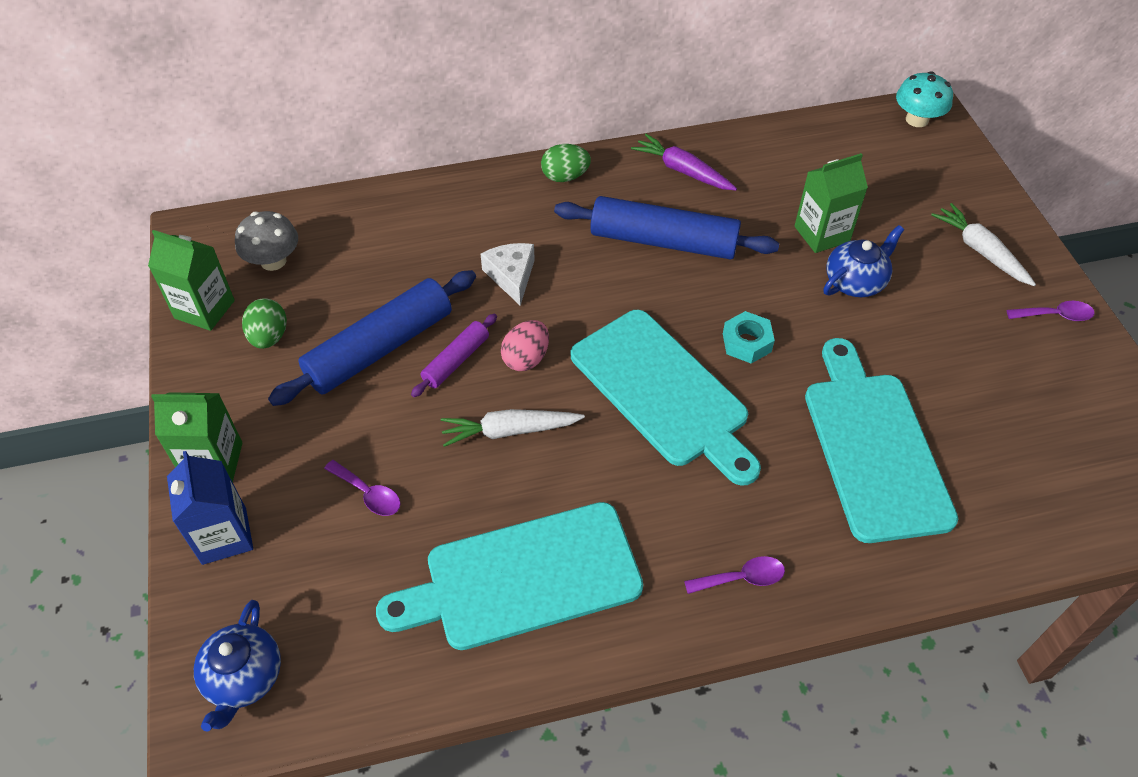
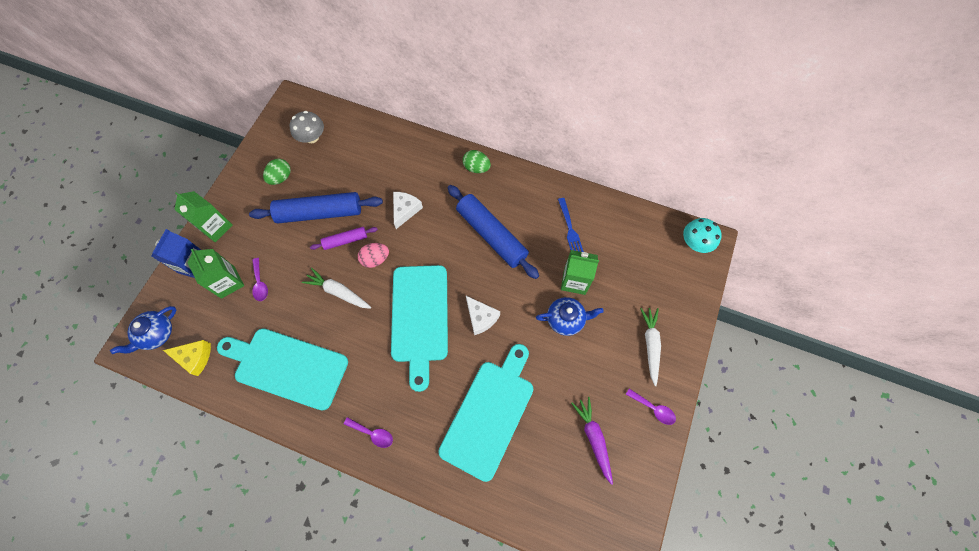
camera: 35 degrees right, 15 degrees up
green carton [148,230,235,331] -> green carton moved to [187,249,244,299]
purple carrot [631,134,737,190] -> purple carrot moved to [571,397,613,485]
turquoise nut [723,311,775,364] -> white cheese [466,296,500,335]
none -> yellow cheese [163,340,211,376]
none -> blue fork [558,198,584,252]

